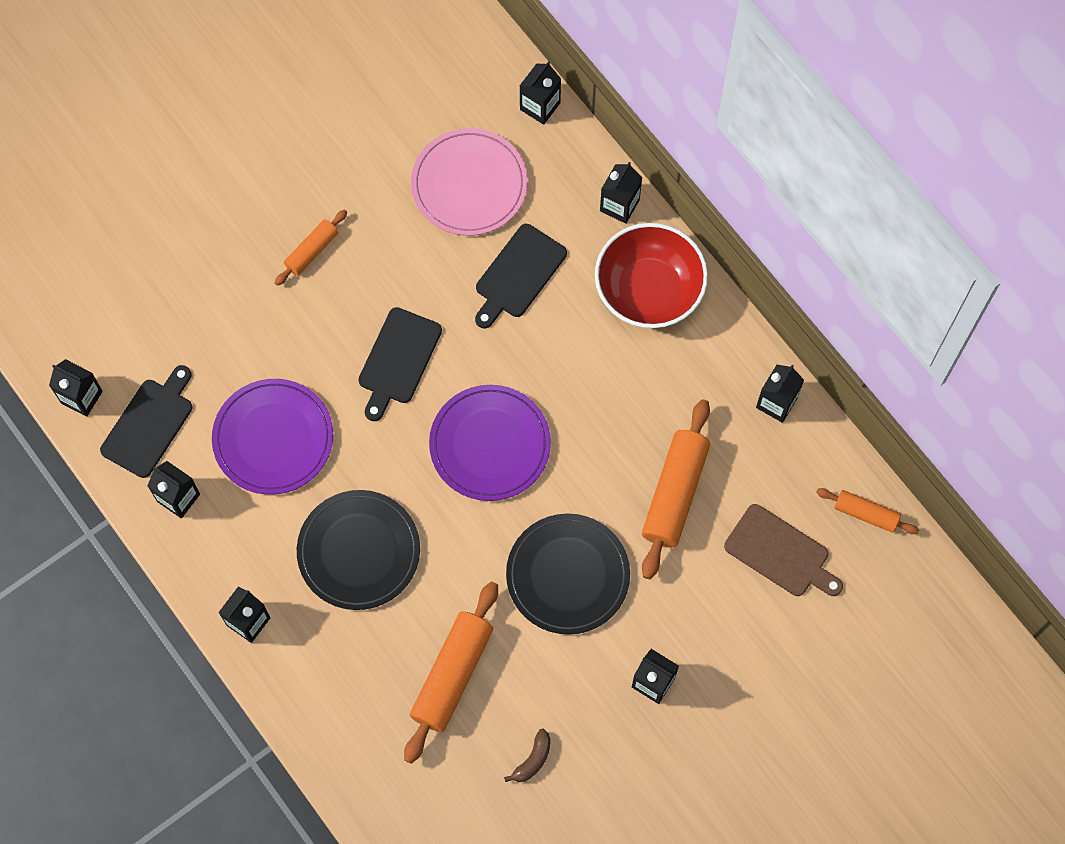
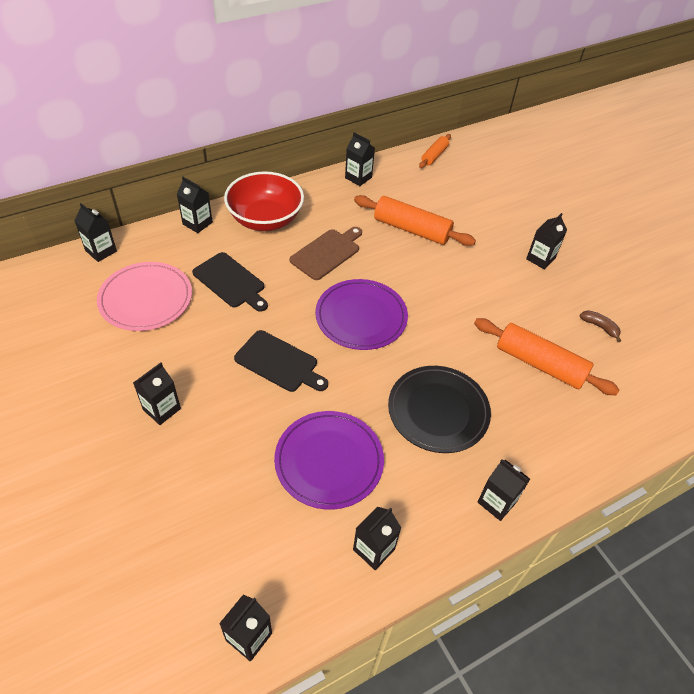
camera: 85 degrees left, 20 degrees down
black cutting board [100,365,193,478] -> none
orange rolling pin [275,209,347,286] -> black carton [133,362,181,425]
black plate [506,514,630,635] -> none
brown cutting board [724,504,843,596] -> brown cutting board moved to [290,227,362,280]

